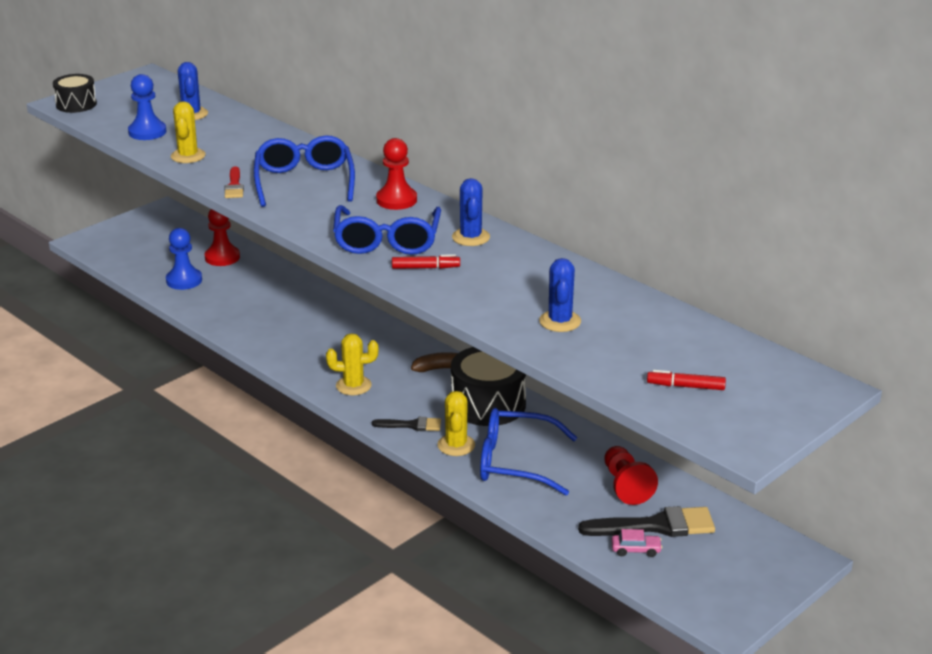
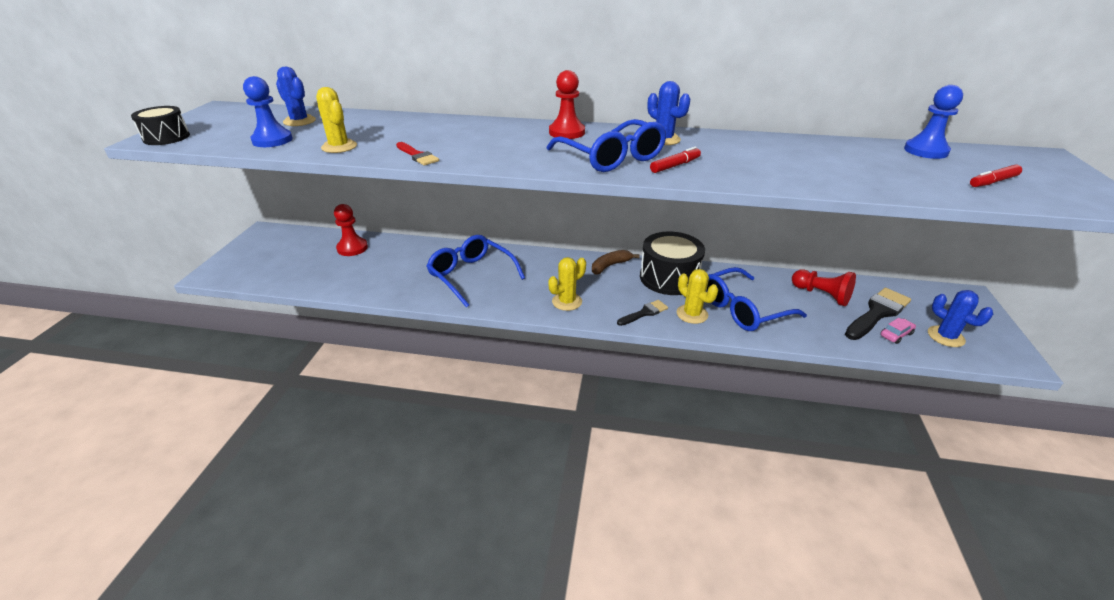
camera: 35 degrees left, 5 degrees up
blue pawn [166,228,202,290] -> blue pawn moved to [904,85,963,159]
blue glasses [254,135,355,207] -> blue glasses moved to [427,235,525,308]
blue cactus [539,258,581,332] -> blue cactus moved to [928,290,993,347]

